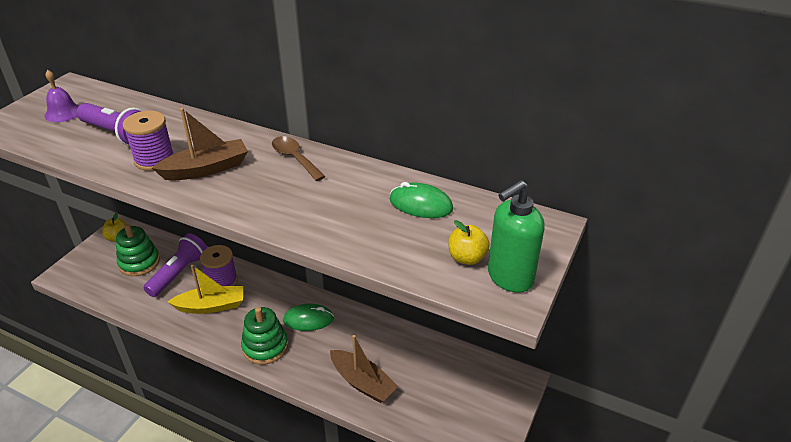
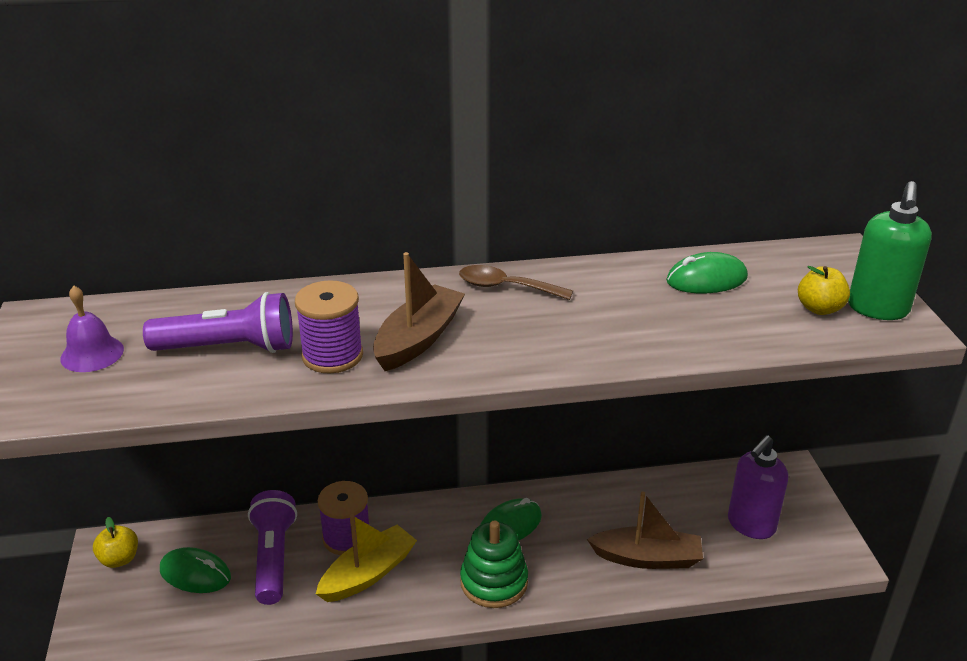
camera: 35 degrees left, 5 degrees down
green stacking toy [116,224,160,276] -> green mouse [160,547,231,593]
none -> purple soap dispenser [728,435,788,539]

